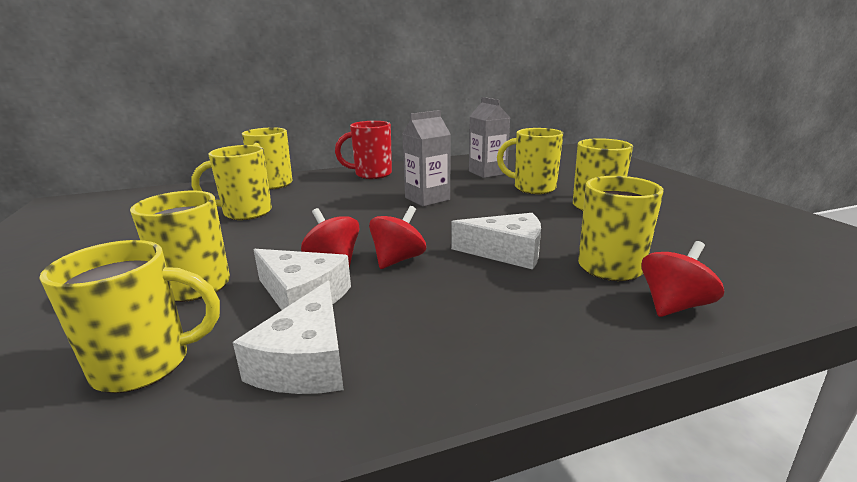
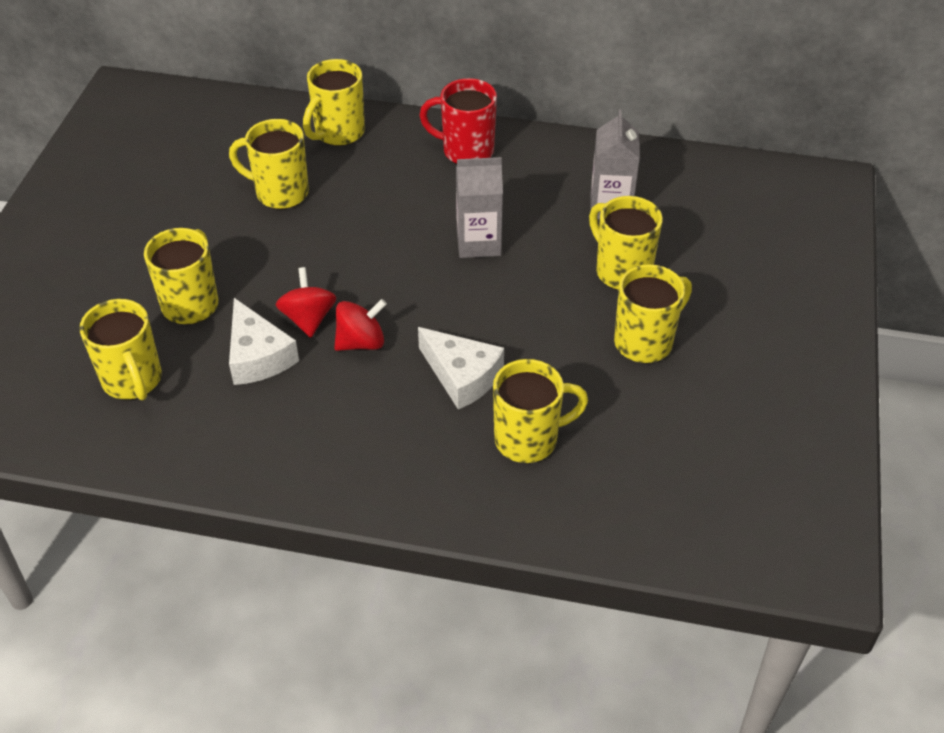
camera: 30 degrees right, 25 degrees up
yellow mug [40,240,220,393] -> yellow mug turned 45 degrees clockwise [80,299,162,401]
white cheese [233,281,344,394] -> none
red spinning top [641,241,724,317] -> none

